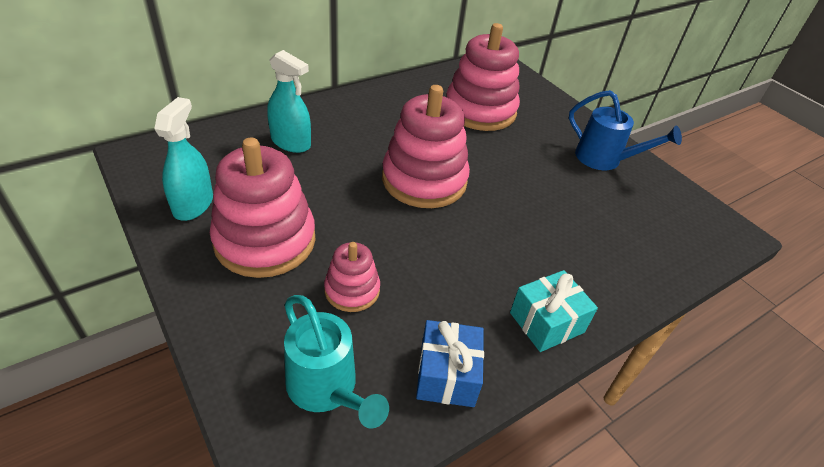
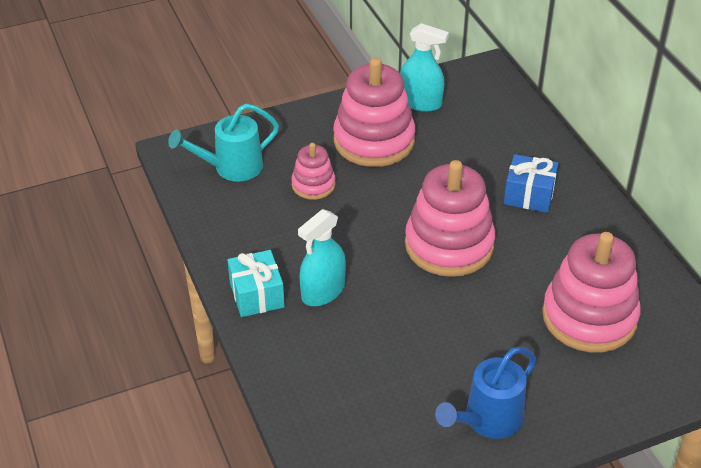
camera: 105 degrees right, 0 degrees up
turquoise spray bottle [267,50,311,153] -> turquoise spray bottle moved to [298,209,346,306]
blue gift [416,320,484,407] -> blue gift moved to [504,154,559,213]

